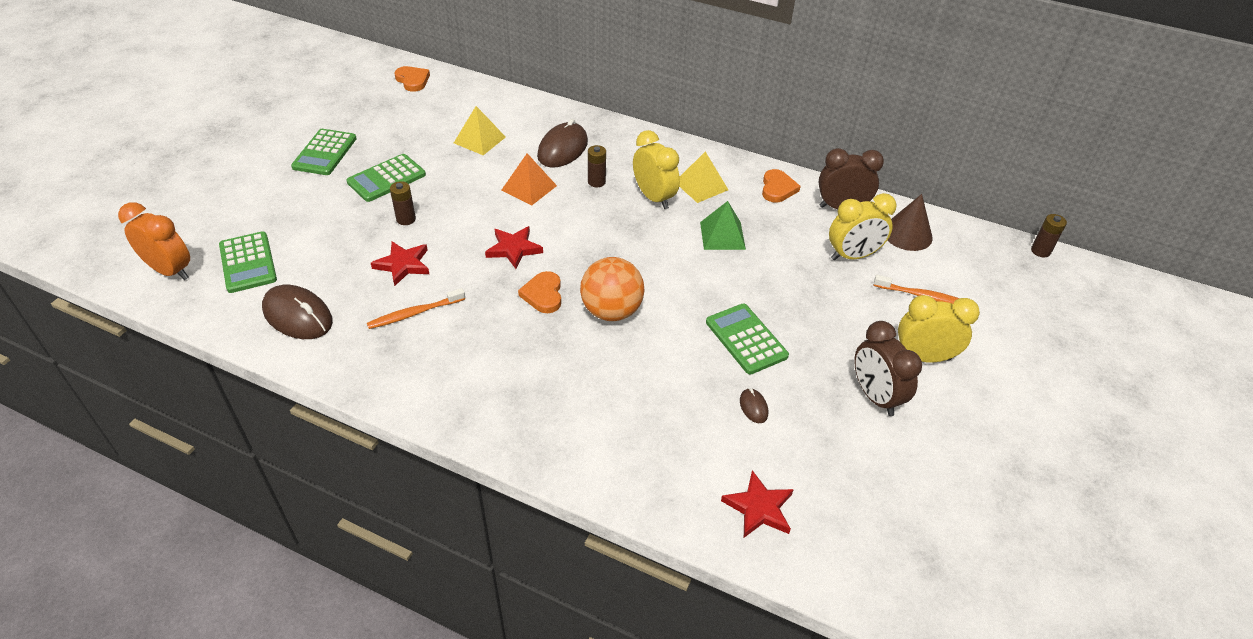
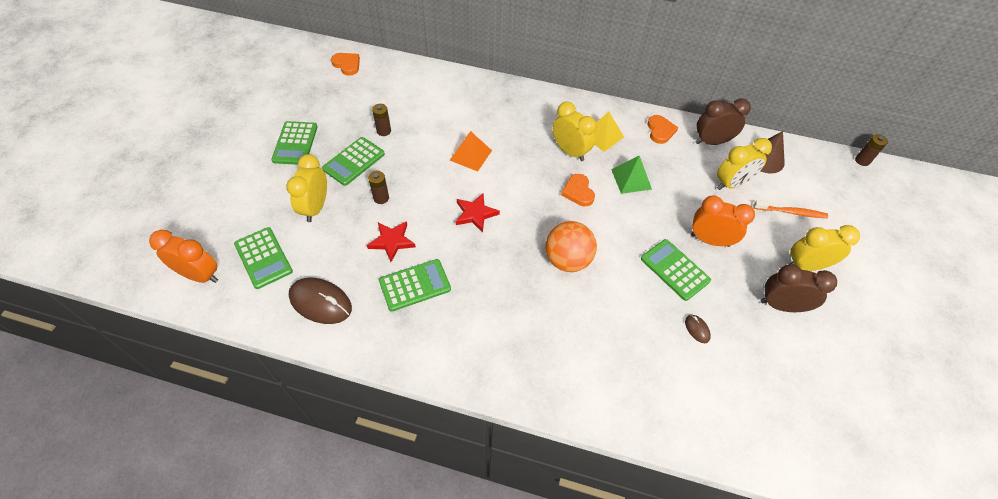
camera: 10 degrees left, 10 degrees up
orange toothbrush [367,288,465,329] -> green calculator [379,259,451,312]
yellow pyramid [454,106,506,155] -> none
orange heart [518,271,561,313] -> orange heart moved to [561,174,595,206]
brown mouse [537,119,588,168] -> none
brown battery [588,145,606,187] -> brown battery moved to [372,104,391,136]
red star [721,470,794,538] -> none
brown clock [854,321,922,416] -> brown clock turned 135 degrees clockwise [761,264,837,312]
none -> yellow clock [286,154,327,222]
none -> orange clock [691,195,755,247]

